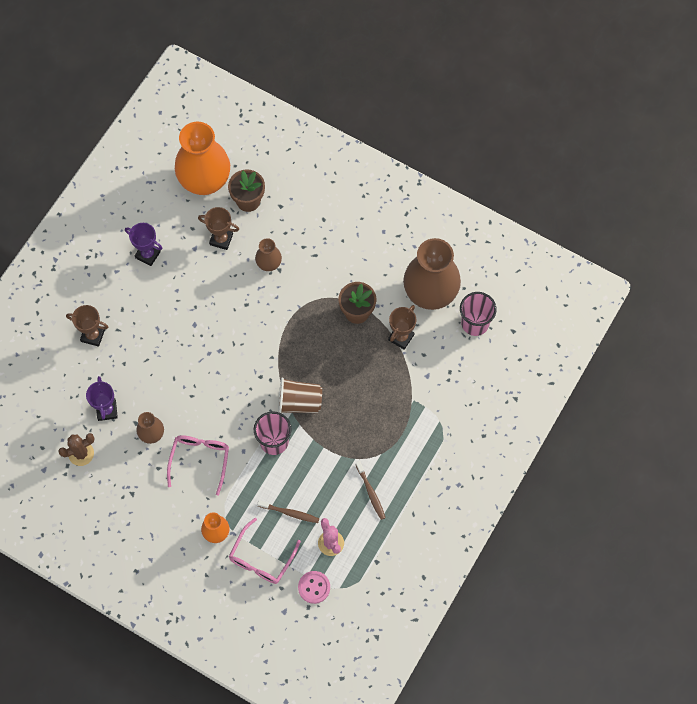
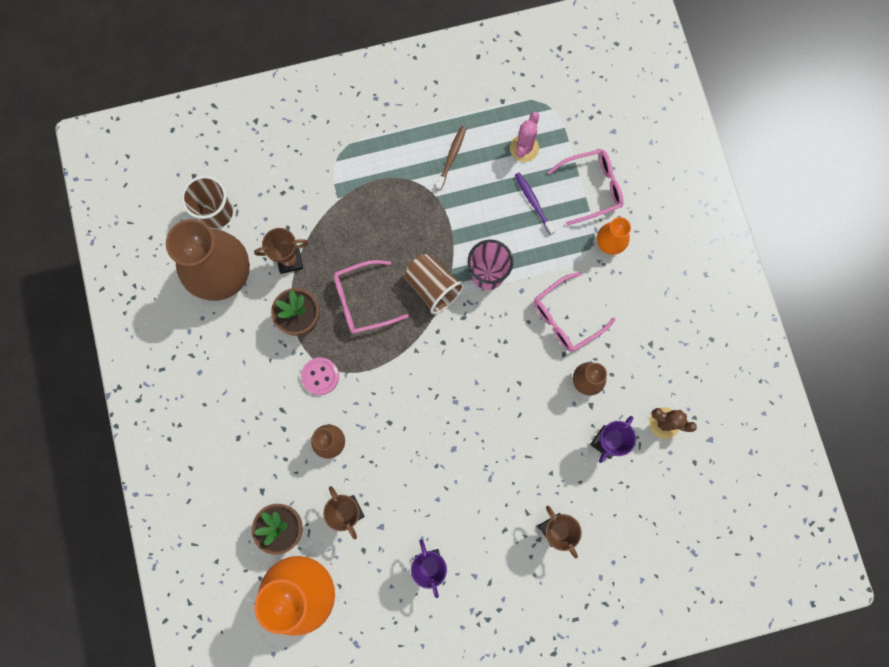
camera: 135 degrees left, 10 degrees up
brown toothbrush [257,500,319,523] -> purple toothbrush [515,173,556,235]
pink button [298,571,330,604] -> pink button moved to [301,357,339,395]
pink cup [460,292,497,336] -> brown cup [181,176,233,228]
none -> pink glasses [334,260,408,333]

